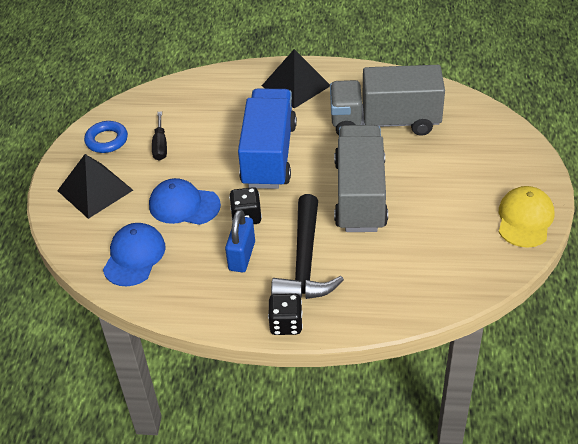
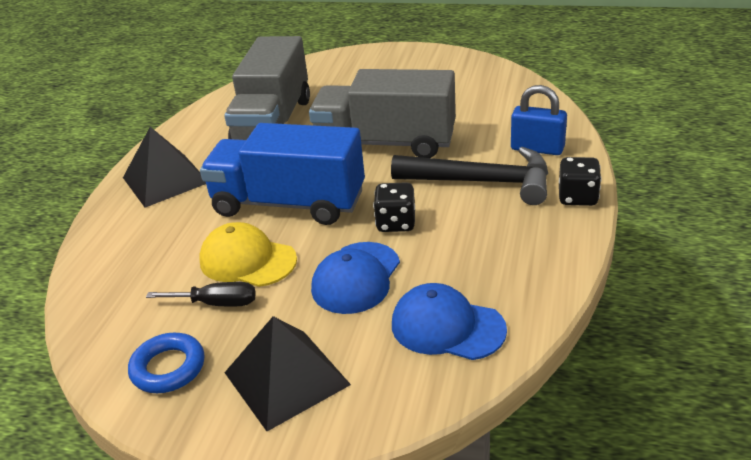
camera: 80 degrees left, 10 degrees down
blue padlock [225,209,255,272] -> blue padlock moved to [511,85,567,155]
yellow cap [499,186,554,248] -> yellow cap moved to [199,222,297,287]

